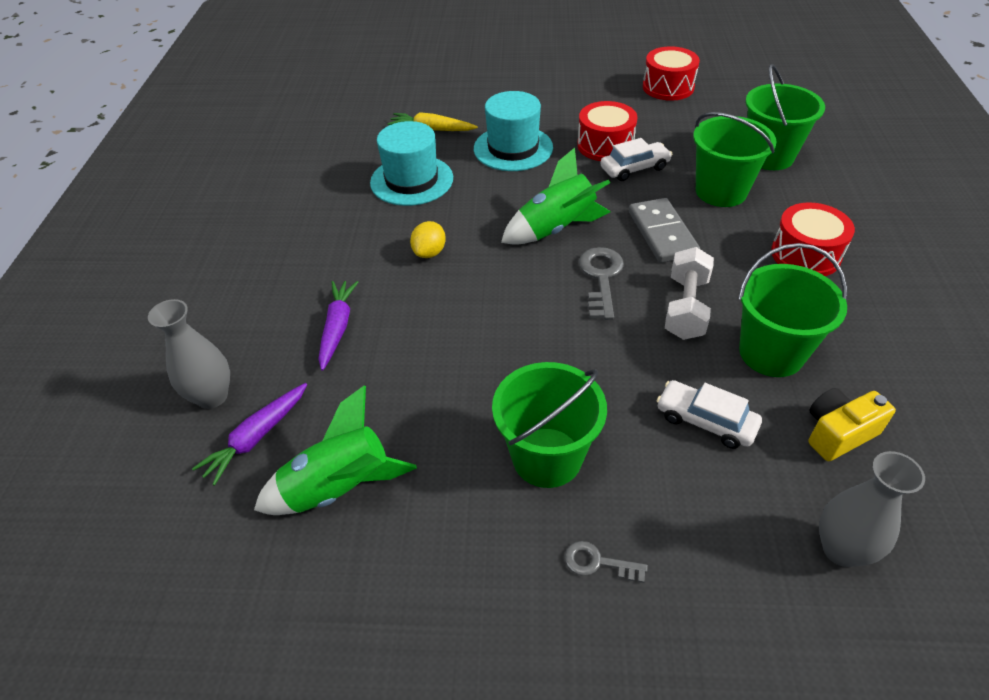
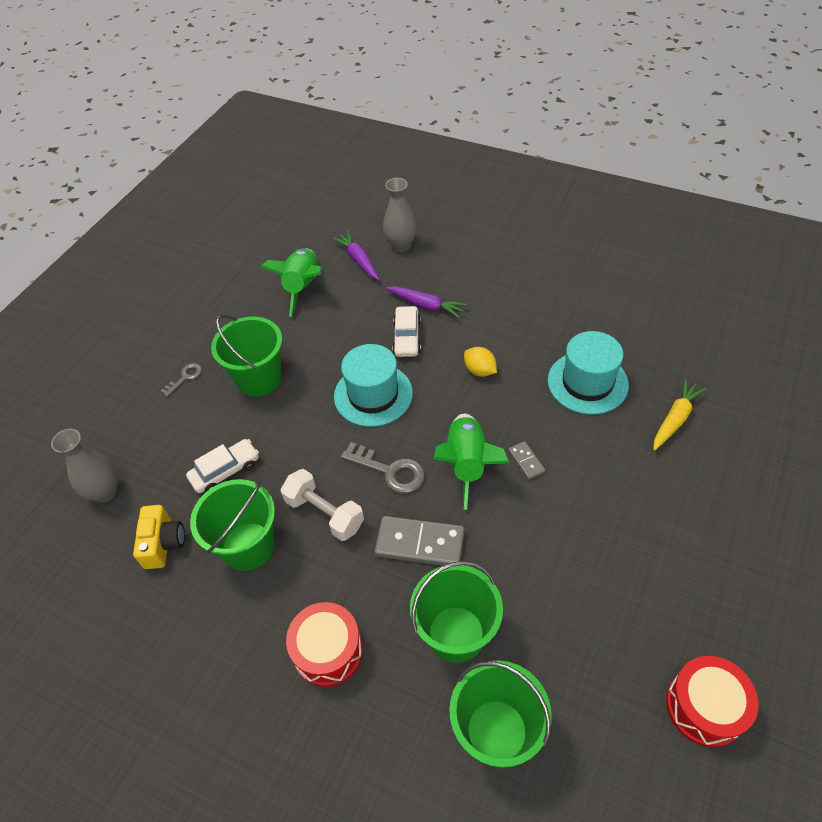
camera: 115 degrees right, 5 degrees up
turquoise hat [474,91,553,171] -> turquoise hat moved to [334,344,413,427]
red drum [577,101,637,161] -> none
white car [600,138,672,181] -> white car moved to [392,306,421,357]
none -> grey domino [508,441,545,480]

